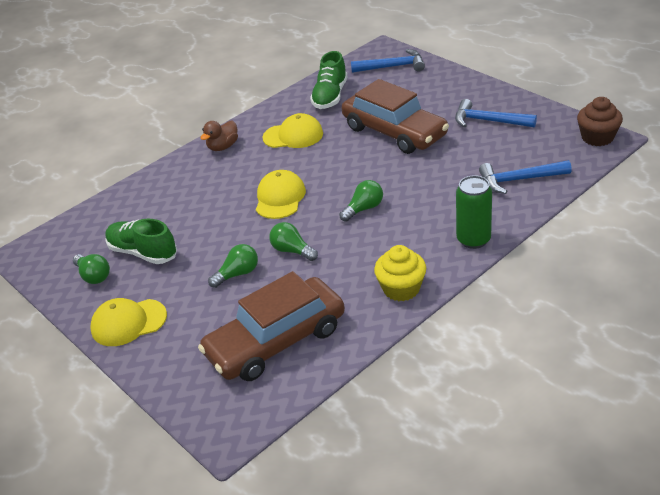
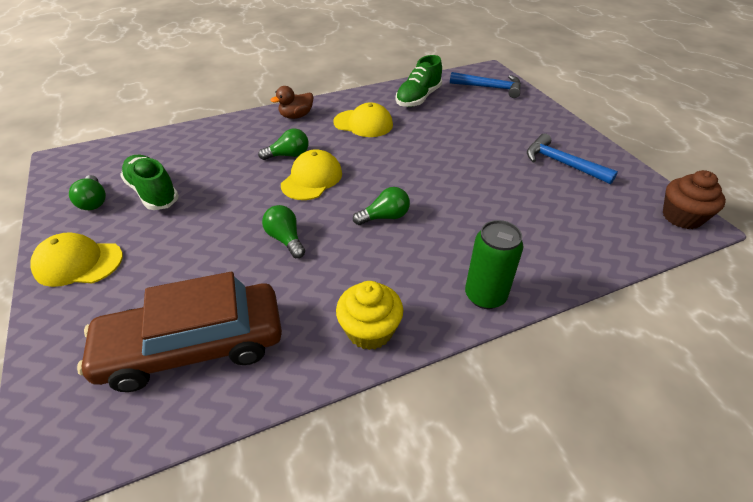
camera: 15 degrees right, 5 degrees up
green light bulb [208,244,258,288] -> green light bulb moved to [258,129,309,160]
brown car [342,79,449,154] -> none
blue hammer [479,160,572,194] -> none

